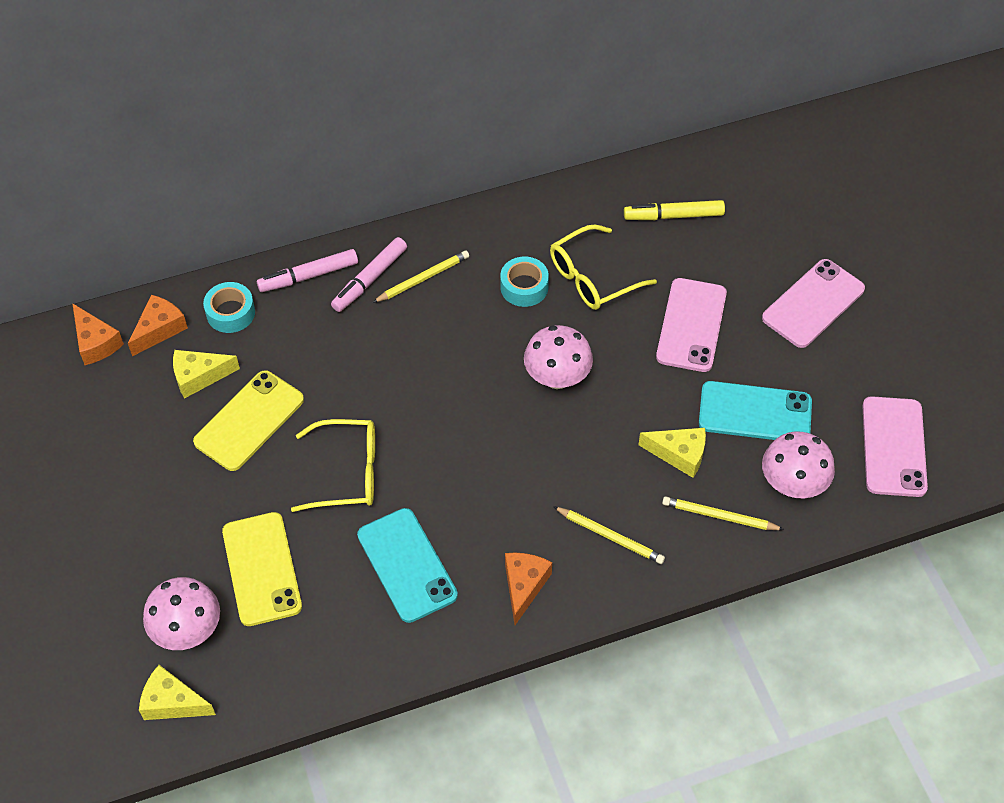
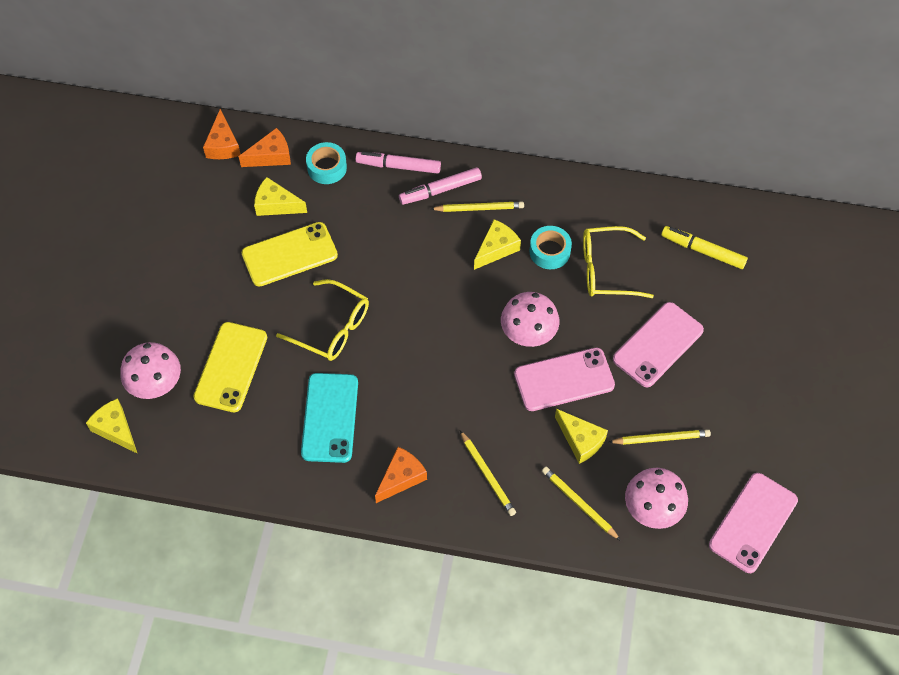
camera: 30 degrees right, 5 degrees up
turquoise phone [699,381,812,440] -> yellow pencil [609,429,711,445]
pink phone [762,259,865,348] -> pink phone moved to [514,348,615,411]
none -> yellow cheese [474,219,521,270]

